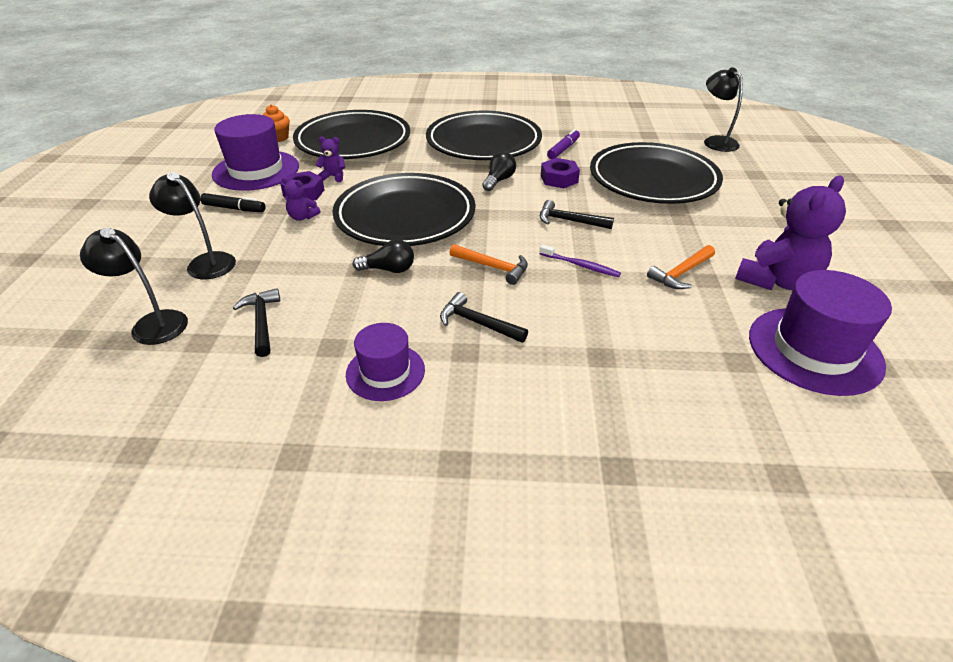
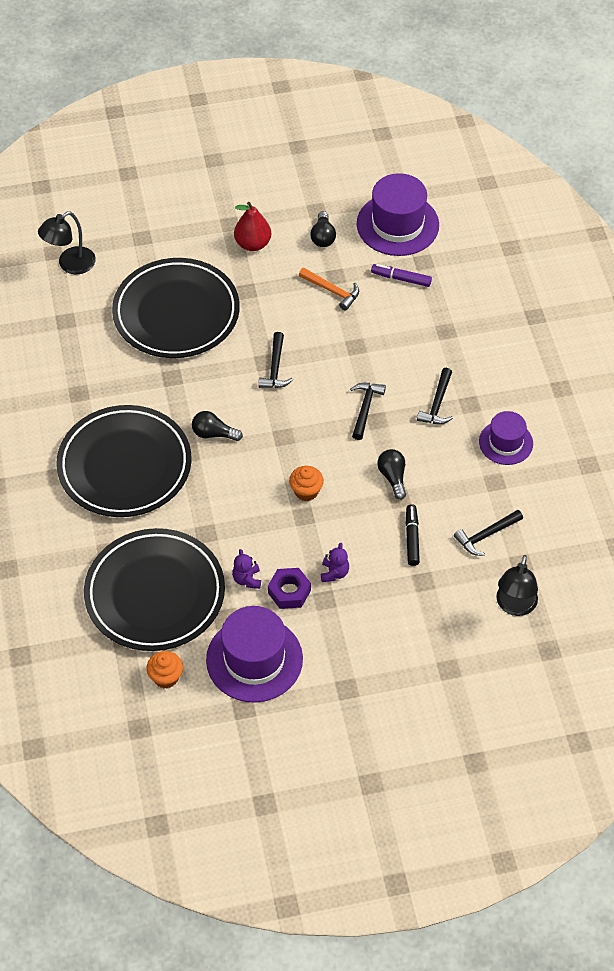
camera: 105 degrees left, 15 degrees up
black lamp [149,172,236,279] -> none
black marker [200,193,265,212] -> black marker moved to [406,504,420,566]
black plate [332,173,475,246] -> orange cupcake [289,466,324,501]
orange hammer [450,244,528,285] -> black hammer [350,383,386,440]
purple toothbrush [540,244,621,277] -> none
purple nut [541,158,580,188] -> none
purple marker [547,129,580,159] -> purple marker moved to [371,264,432,287]
purple teddy bear [735,176,846,290] -> black light bulb [310,211,336,247]
none -> red pear [234,202,271,251]

